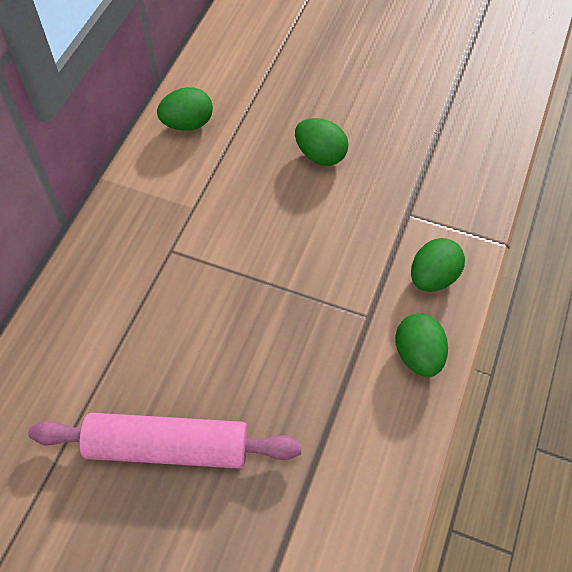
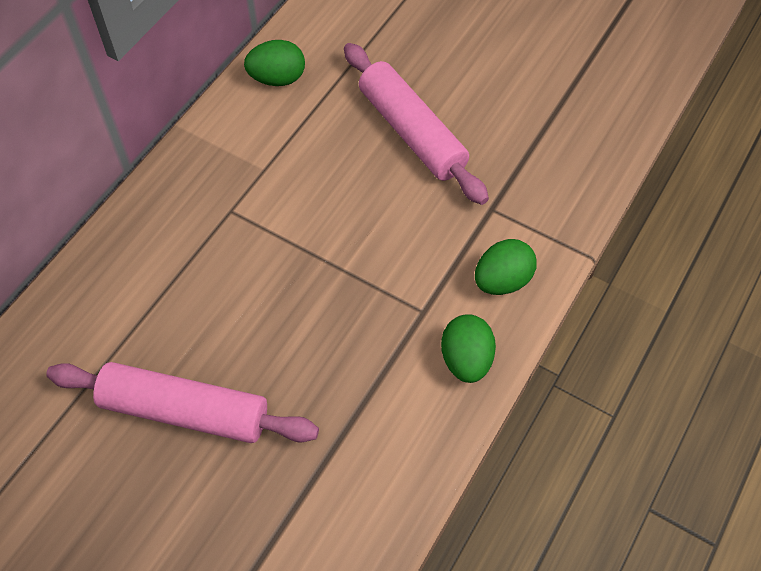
camera: 10 degrees right, 0 degrees up
green egg [295,118,348,166] -> pink rolling pin [344,43,489,205]

